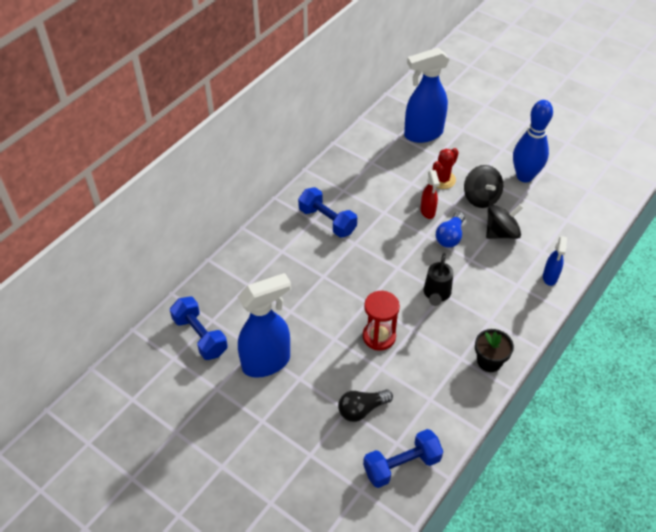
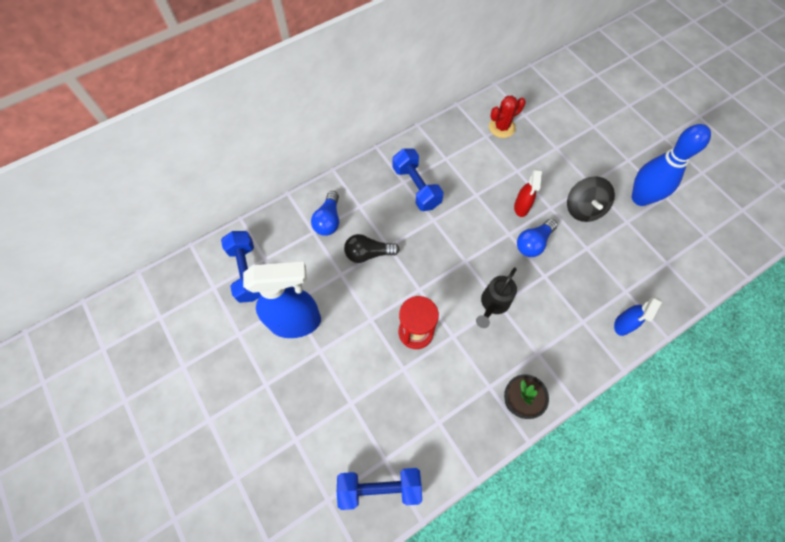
camera: 20 degrees right, 15 degrees up
black light bulb [338,389,393,422] -> black light bulb moved to [344,234,400,263]
blue spray bottle [404,48,450,143] -> none
red cactus [433,148,459,189] -> red cactus moved to [489,95,526,138]
black spinning top [486,204,523,239] -> none
none -> blue light bulb [311,191,339,236]

